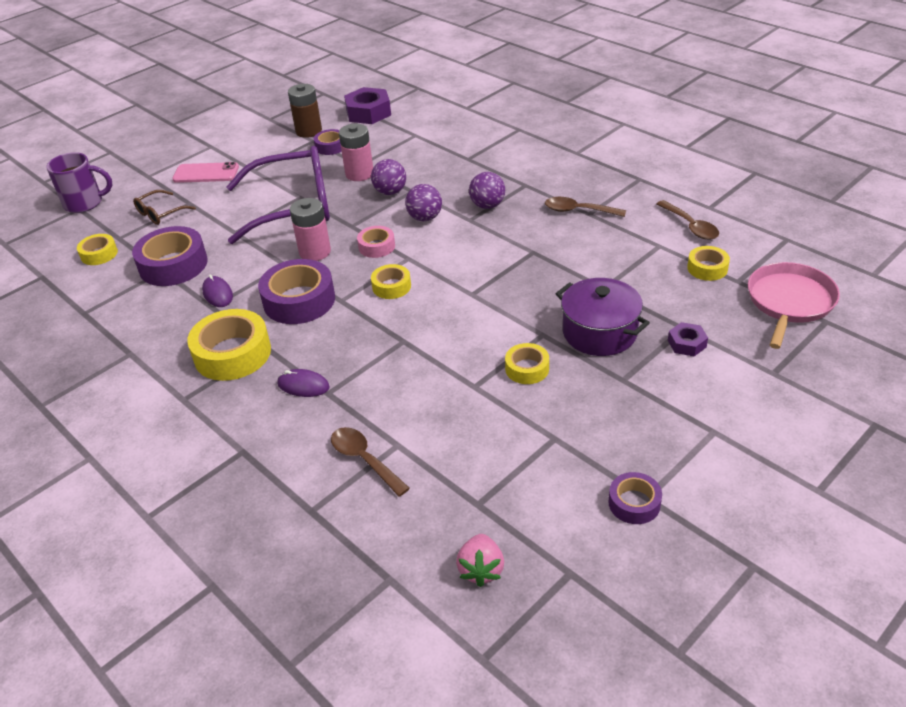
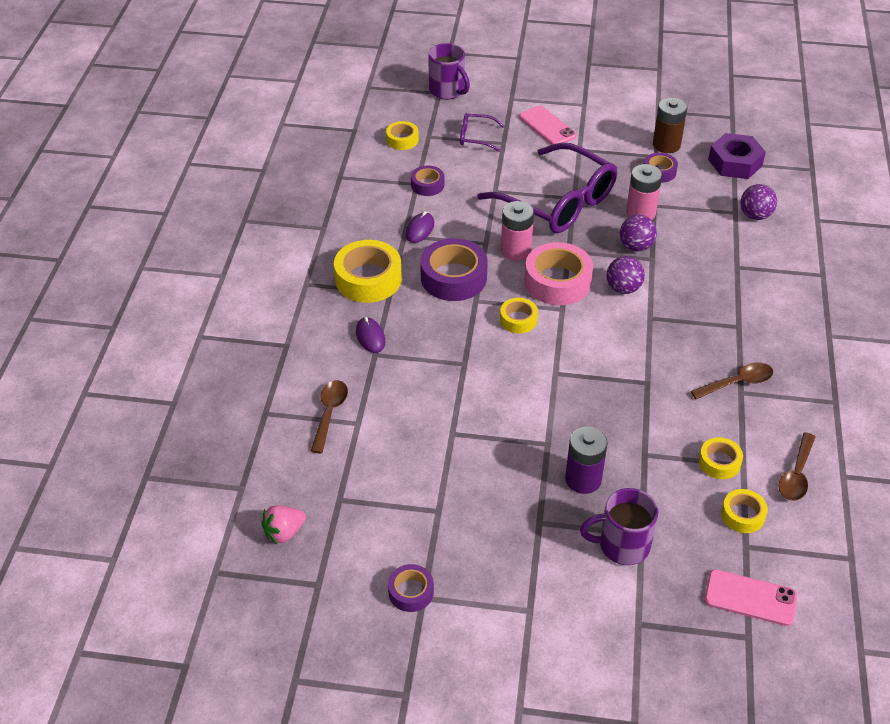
camera: 50 degrees right, 5 degrees up
purple tape [132,226,208,286] -> purple tape [411,166,444,196], size x0.54
brown glasses [133,190,196,225] -> purple glasses [460,113,504,152]
pink tape [357,226,395,258] -> pink tape [525,242,593,305], size x1.84
purple ball [469,172,505,209] -> purple ball moved to [740,184,777,220]
yellow tape [505,343,549,384] -> yellow tape moved to [699,437,743,479]
brown spoon [545,197,626,217] -> brown spoon turned 90 degrees clockwise [691,363,773,399]
purple pot [556,278,650,356] -> purple battery [565,427,608,494]
purple nut [668,322,708,356] -> purple mug [580,488,659,565]
pink pan [748,262,840,349] -> pink phone [705,569,797,626]

